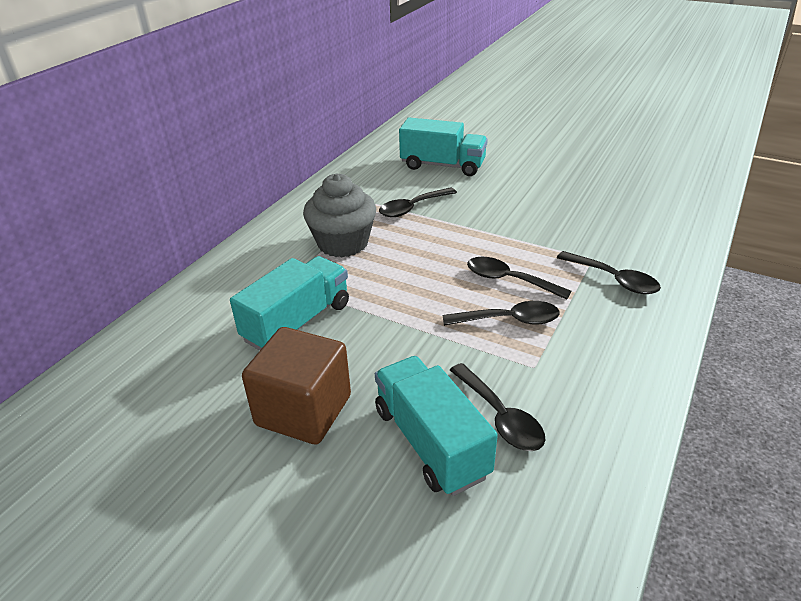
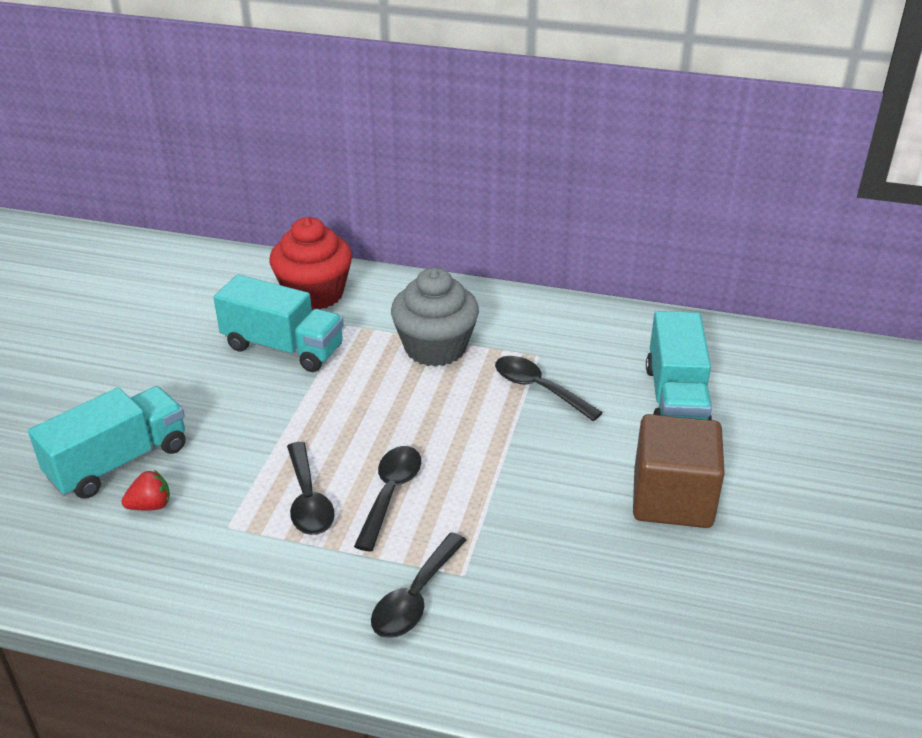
camera: 75 degrees right, 0 degrees up
brown cube [242,327,351,445] -> brown cube moved to [633,414,725,528]
black spoon [450,363,545,451] -> red strawberry [122,470,170,510]
none -> red cupcake [270,217,352,310]

